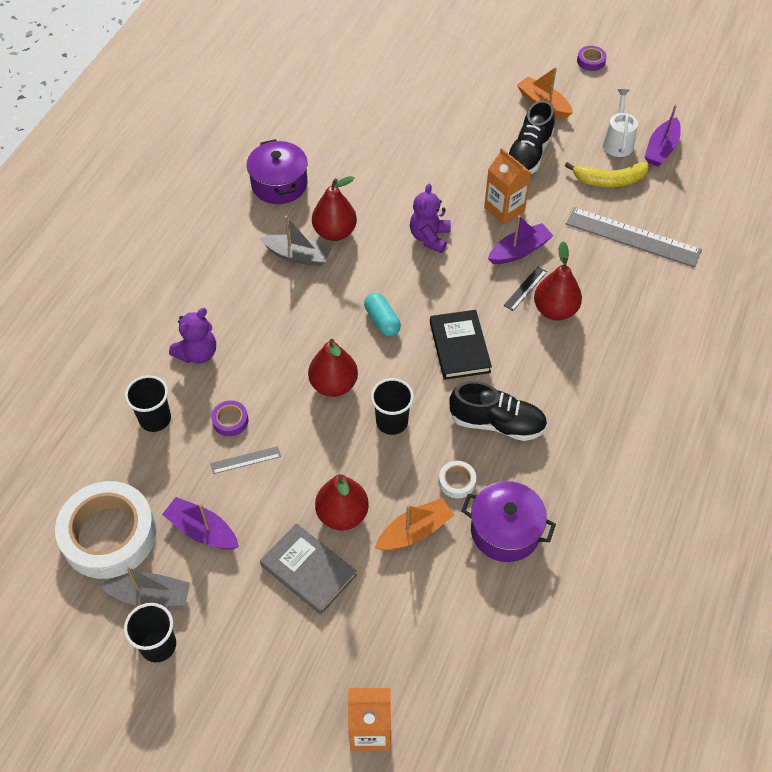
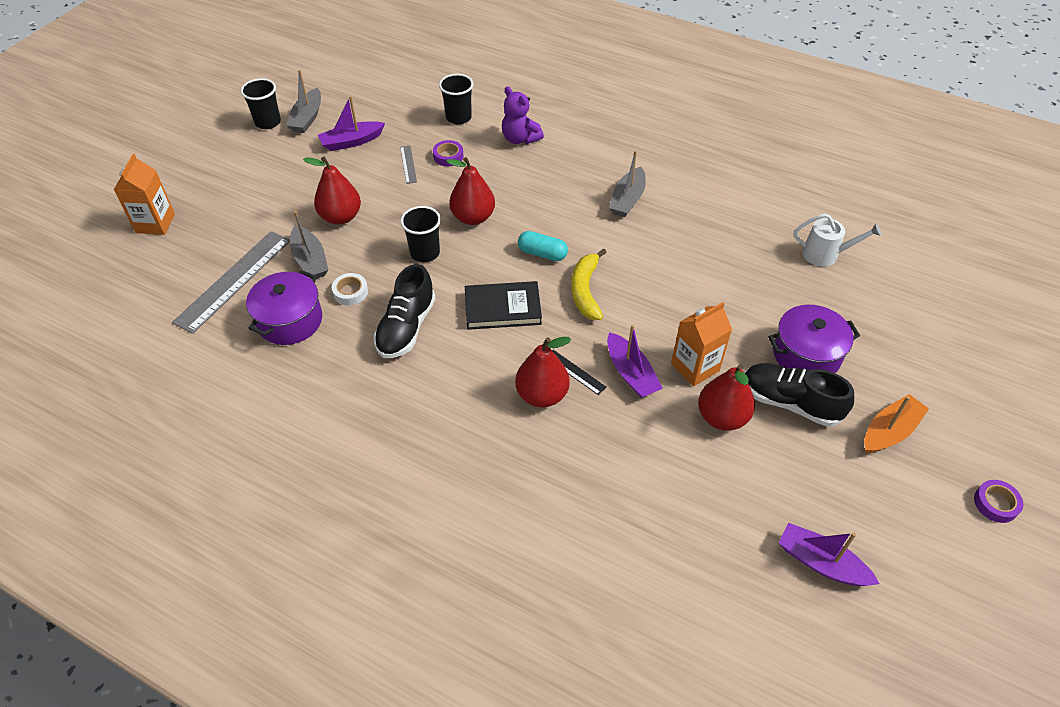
camera: 95 degrees right, 5 degrees down
white tape [55,481,156,579] -> none
purple boat [162,497,239,549] -> purple boat turned 150 degrees counterclockwise [318,96,385,151]
purple pot [247,139,308,204] -> purple pot moved to [768,305,860,373]
grey book [260,523,357,615] -> none
red pear [312,176,357,241] -> red pear moved to [698,364,755,431]
turquoise capsule [364,293,401,336] -> turquoise capsule turned 45 degrees clockwise [518,231,568,261]
orange boat [375,498,454,551] -> grey boat [290,211,328,279]
purple teddy bear [410,184,451,253] -> none
yellow banana [565,162,649,187] -> yellow banana moved to [571,248,607,320]
grey ruler [565,207,702,267] -> grey ruler moved to [172,231,290,334]
white watering can [603,89,638,157] -> white watering can moved to [793,214,881,267]

